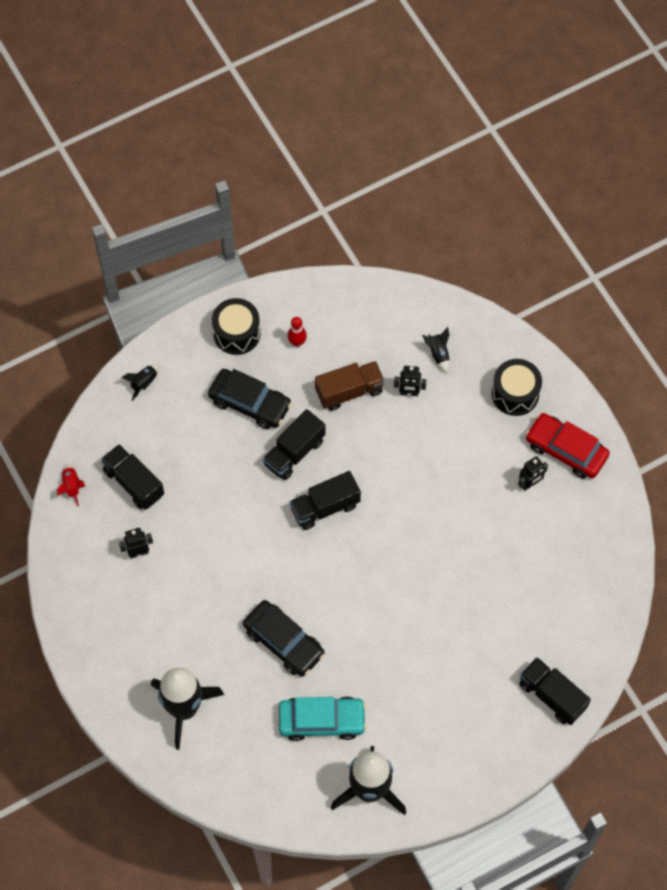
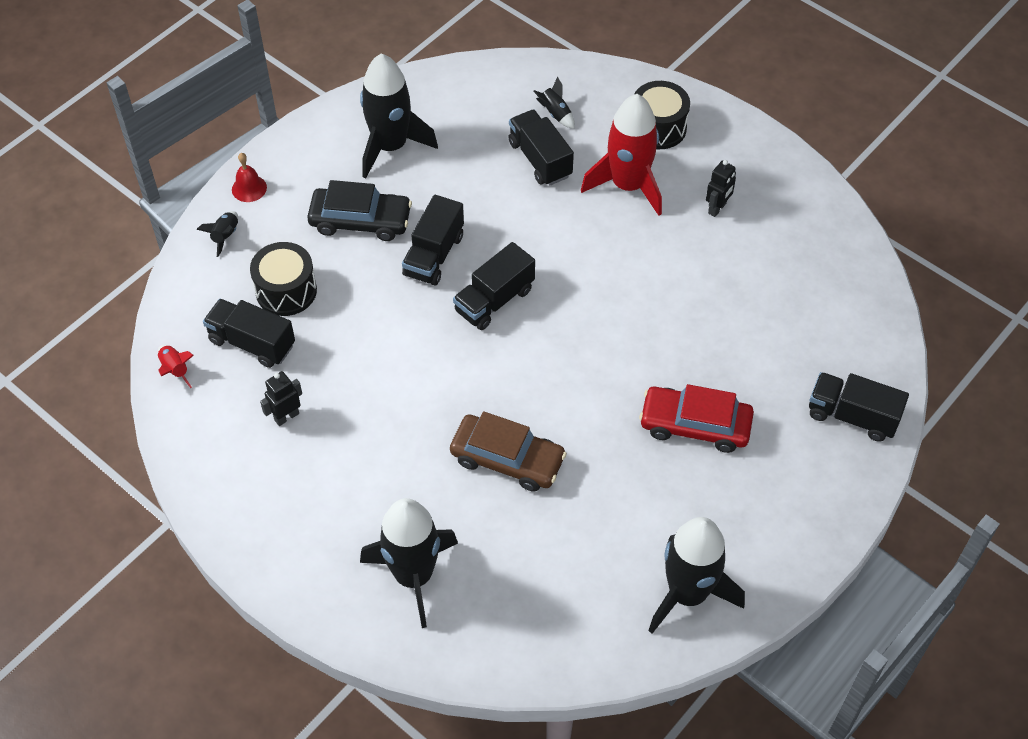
camera: 20 degrees left, 10 degrees down
black drum [212,298,260,355] -> black drum moved to [250,242,317,316]
black car [243,600,325,676] -> brown car [450,411,567,492]
turquoise car [279,697,367,741] -> none
red bowling pin [287,317,307,347] -> black rocket [360,53,438,178]
brown truck [315,361,385,411] -> none
black robot [394,366,427,396] -> black truck [508,110,574,185]
red car [526,413,610,479] -> red car moved to [639,384,754,453]
none -> red bell [232,153,267,202]
none -> red rocket [581,94,662,216]

